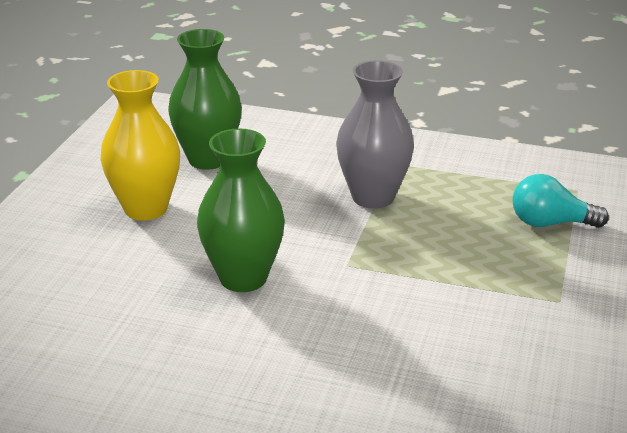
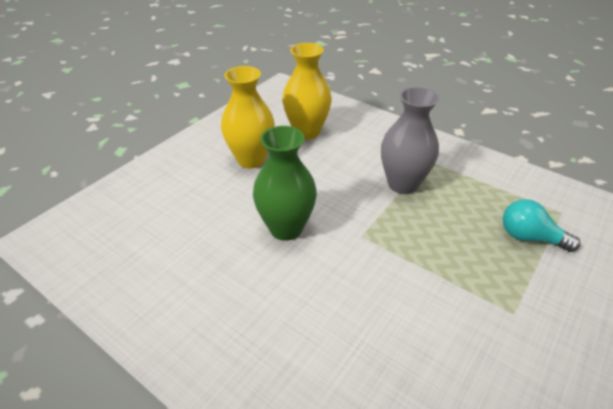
camera: 20 degrees right, 10 degrees up
green vase [168,29,242,170] -> yellow vase [282,43,332,140]

